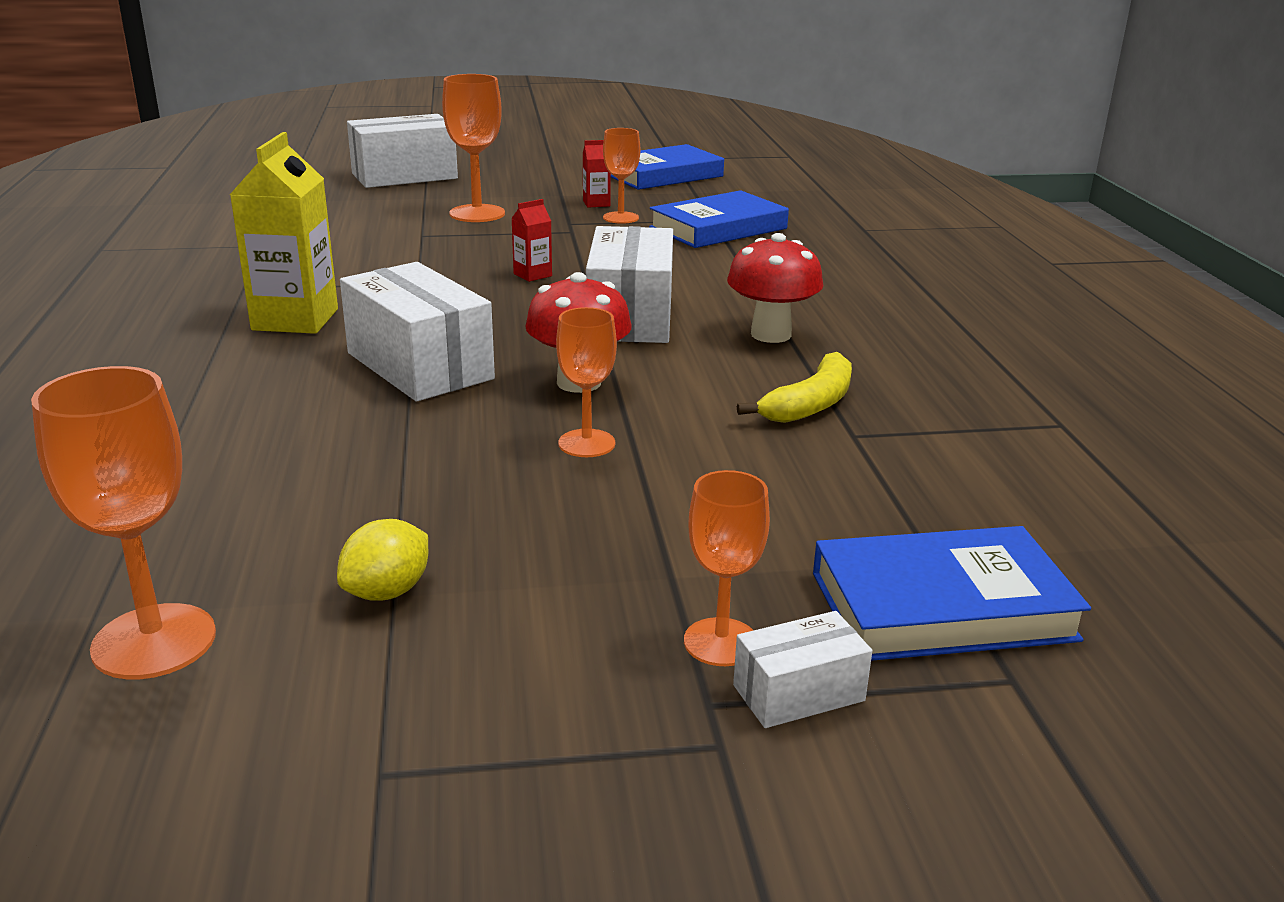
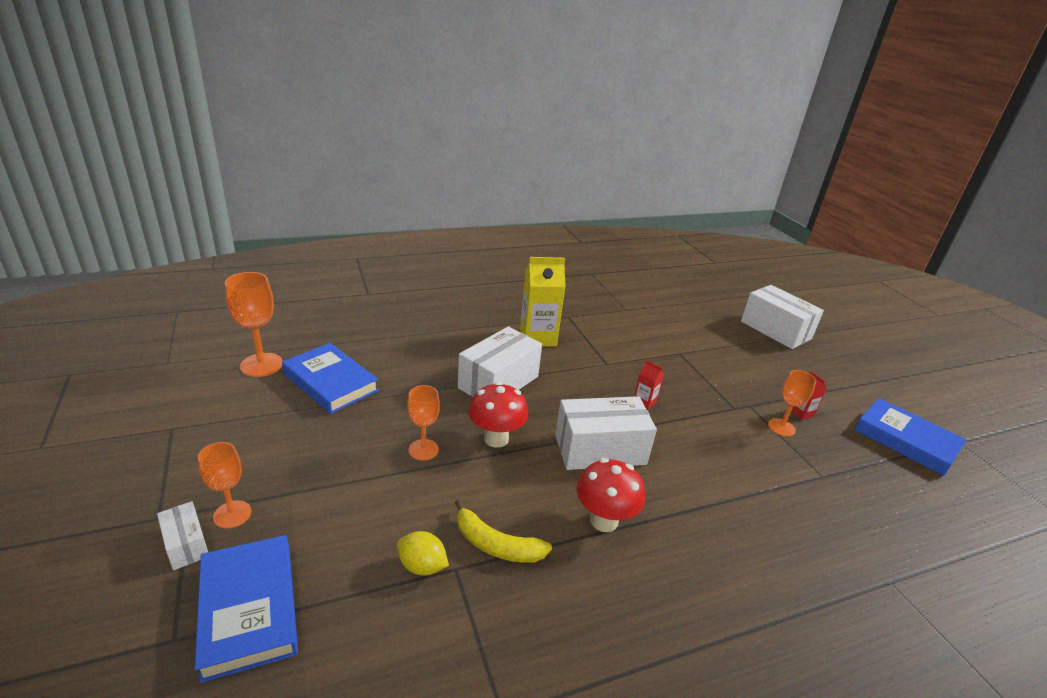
camera: 75 degrees right, 5 degrees up
yellow lemon [337,519,428,600] -> yellow lemon moved to [397,531,449,576]
orange goblet [442,74,505,222] -> none
blue book [649,190,789,248] -> blue book moved to [282,343,379,414]

